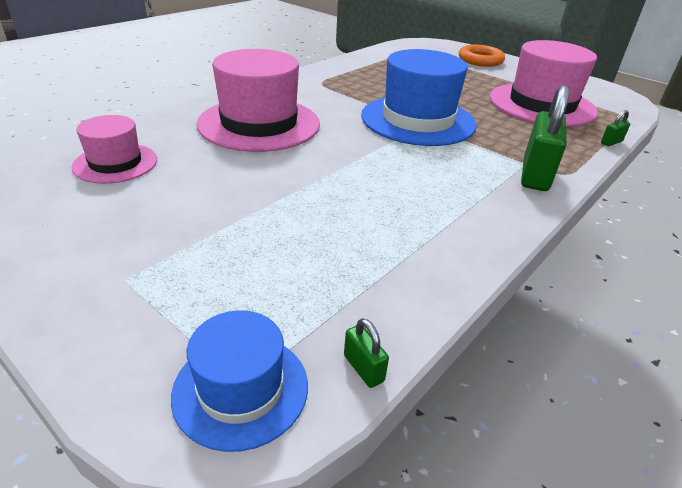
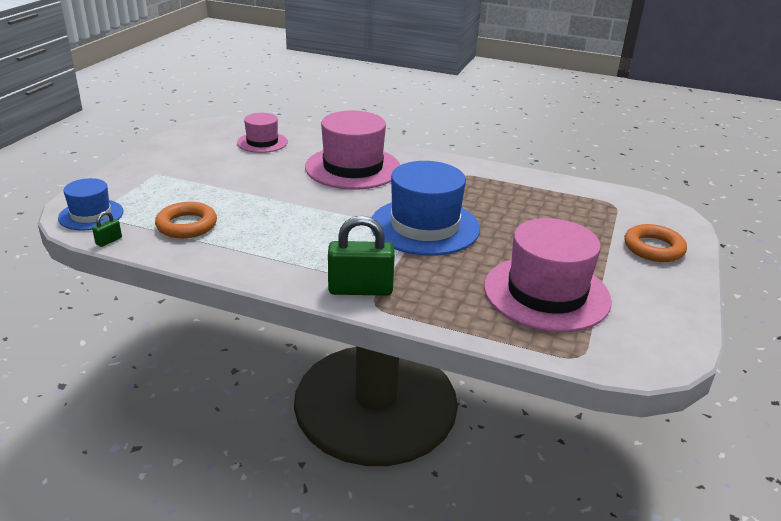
camera: 70 degrees right, 5 degrees down
green padlock [601,110,630,146] -> none
none -> orange ring [155,202,217,238]

